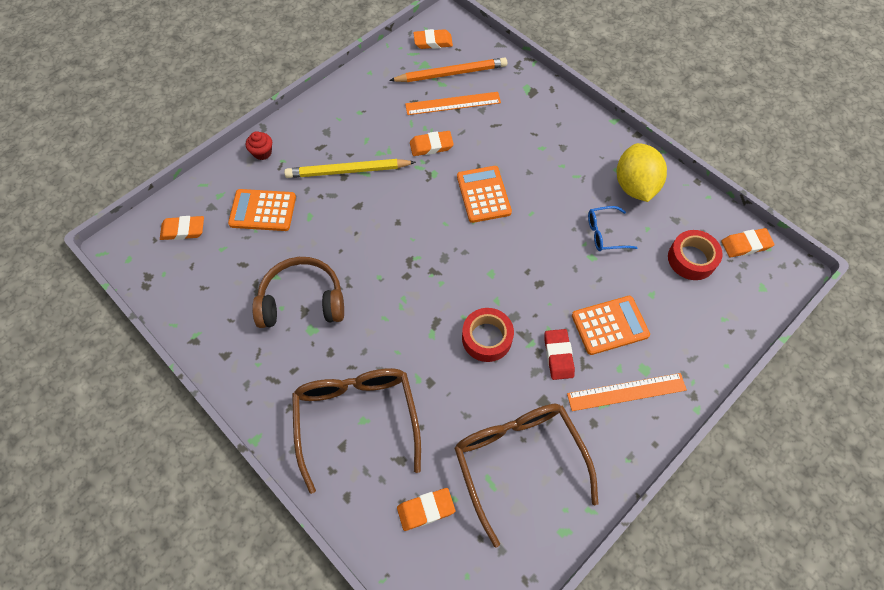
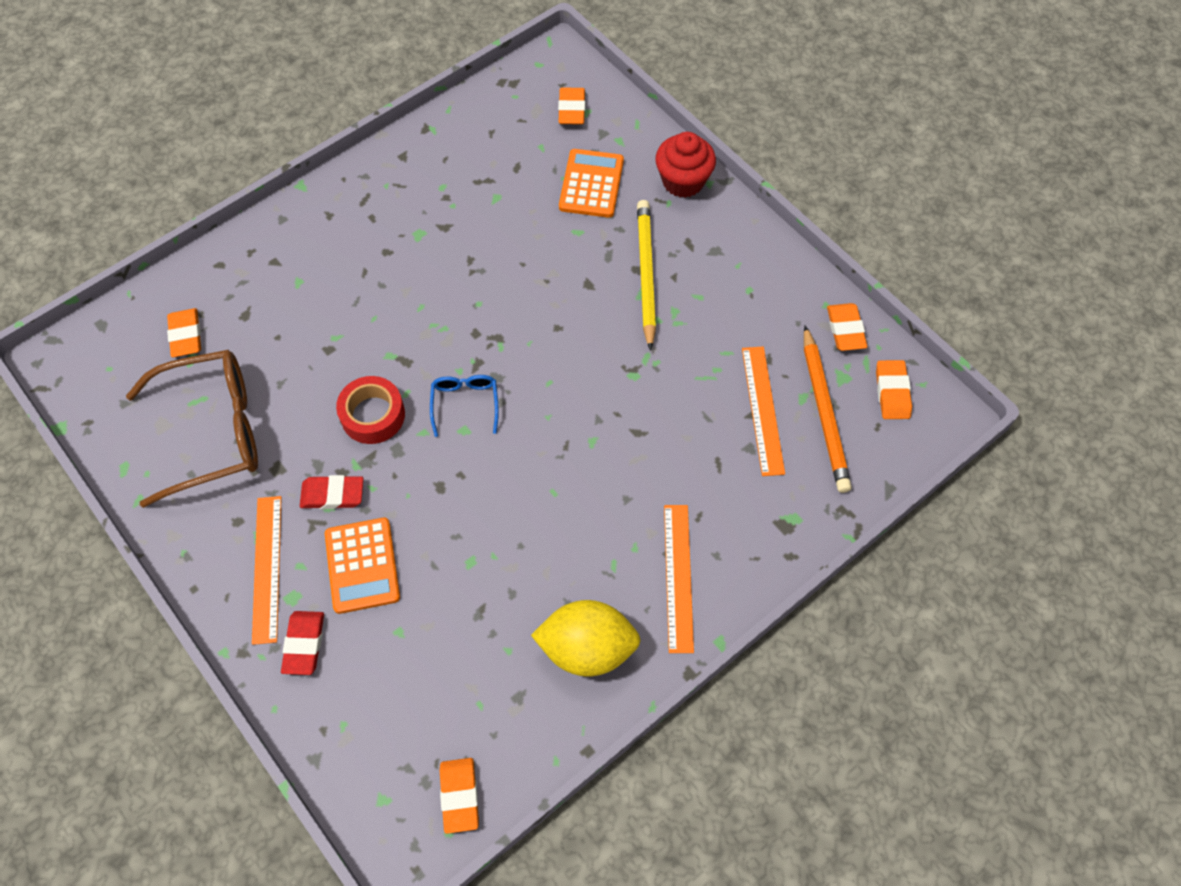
camera: 95 degrees right, 0 degrees up
red cupcake [246,131,272,160] -> red cupcake [655,132,716,198], size x1.72
brown headphones [252,257,344,328] -> none
brown glasses [292,368,421,494] -> none
orange eraser [410,131,454,156] -> orange eraser moved to [827,303,868,351]
orange calculator [457,166,512,223] -> none
blue glasses [588,206,637,251] -> blue glasses moved to [430,375,499,437]
red tape [668,230,723,280] -> none
none -> red eraser [281,611,324,675]
none -> orange ruler [664,505,694,653]

